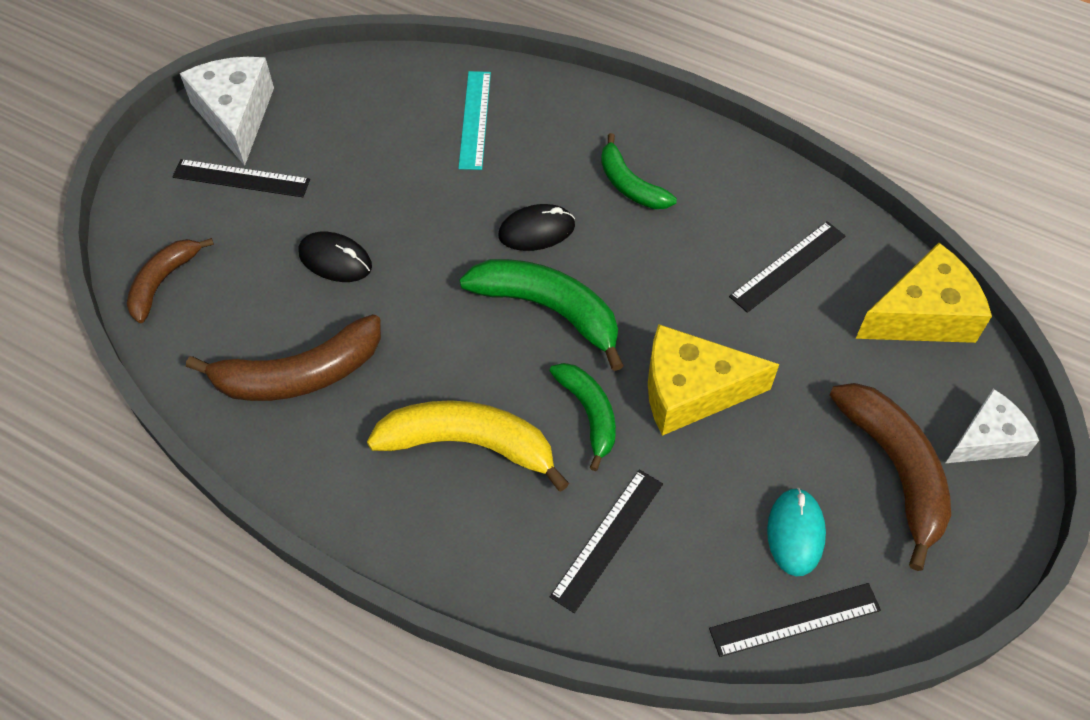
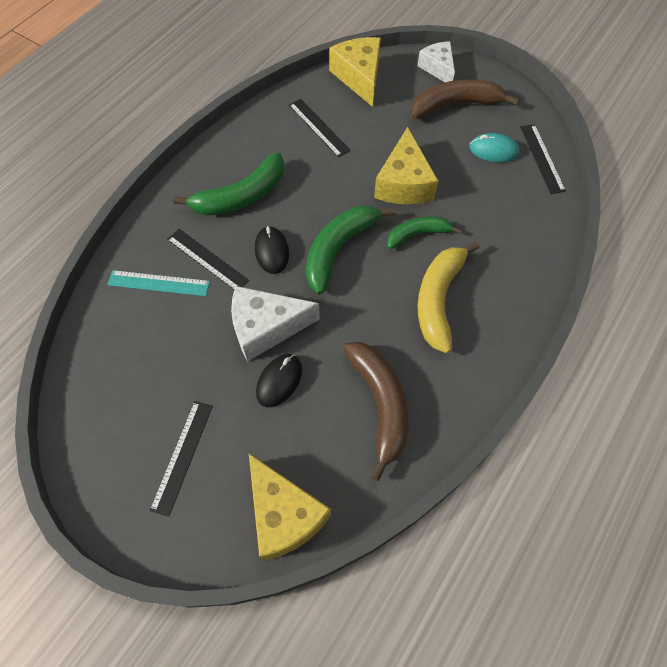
camera: 85 degrees left, 5 degrees up
brown banana [127,238,214,323] -> yellow cheese [249,454,331,561]
white cheese [180,57,274,165] -> white cheese moved to [231,286,320,361]
black ruler [550,469,663,613] -> black ruler moved to [167,229,249,289]
green banana [601,133,677,209] -> green banana [173,152,284,216], size x1.60

